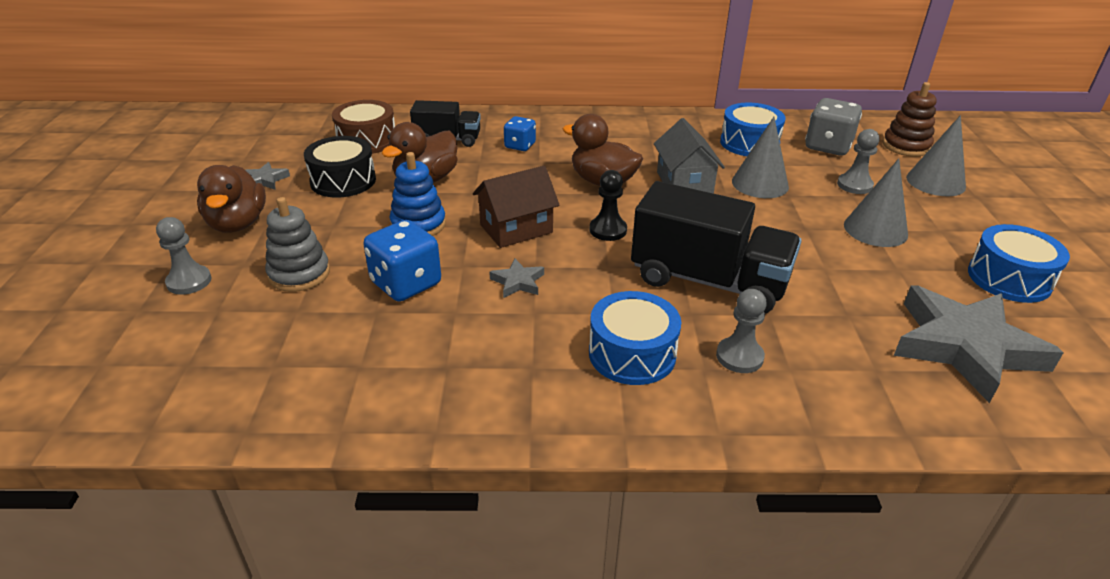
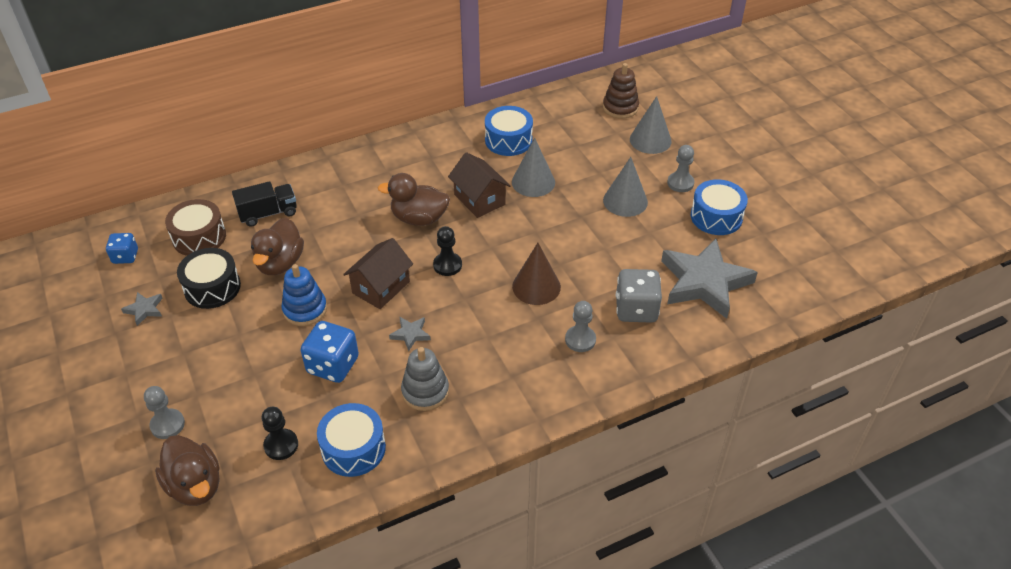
camera: 25 degrees left, 10 degrees up
brown duck [197,165,266,233] -> brown duck moved to [155,435,220,506]
grey stacking toy [265,197,330,292] -> grey stacking toy moved to [401,347,449,411]
blue dice [504,116,536,151] -> blue dice moved to [106,233,138,264]
blue drum [589,291,682,385] -> blue drum moved to [317,403,386,477]
black truck [631,181,801,314] -> brown cone [512,243,561,305]
grey house [654,118,725,194] -> brown house [448,152,511,218]
grey dice [805,98,862,156] -> grey dice moved to [616,269,662,323]
grey pawn [837,129,880,194] -> grey pawn moved to [667,145,694,192]
none -> black pawn [262,407,298,460]

